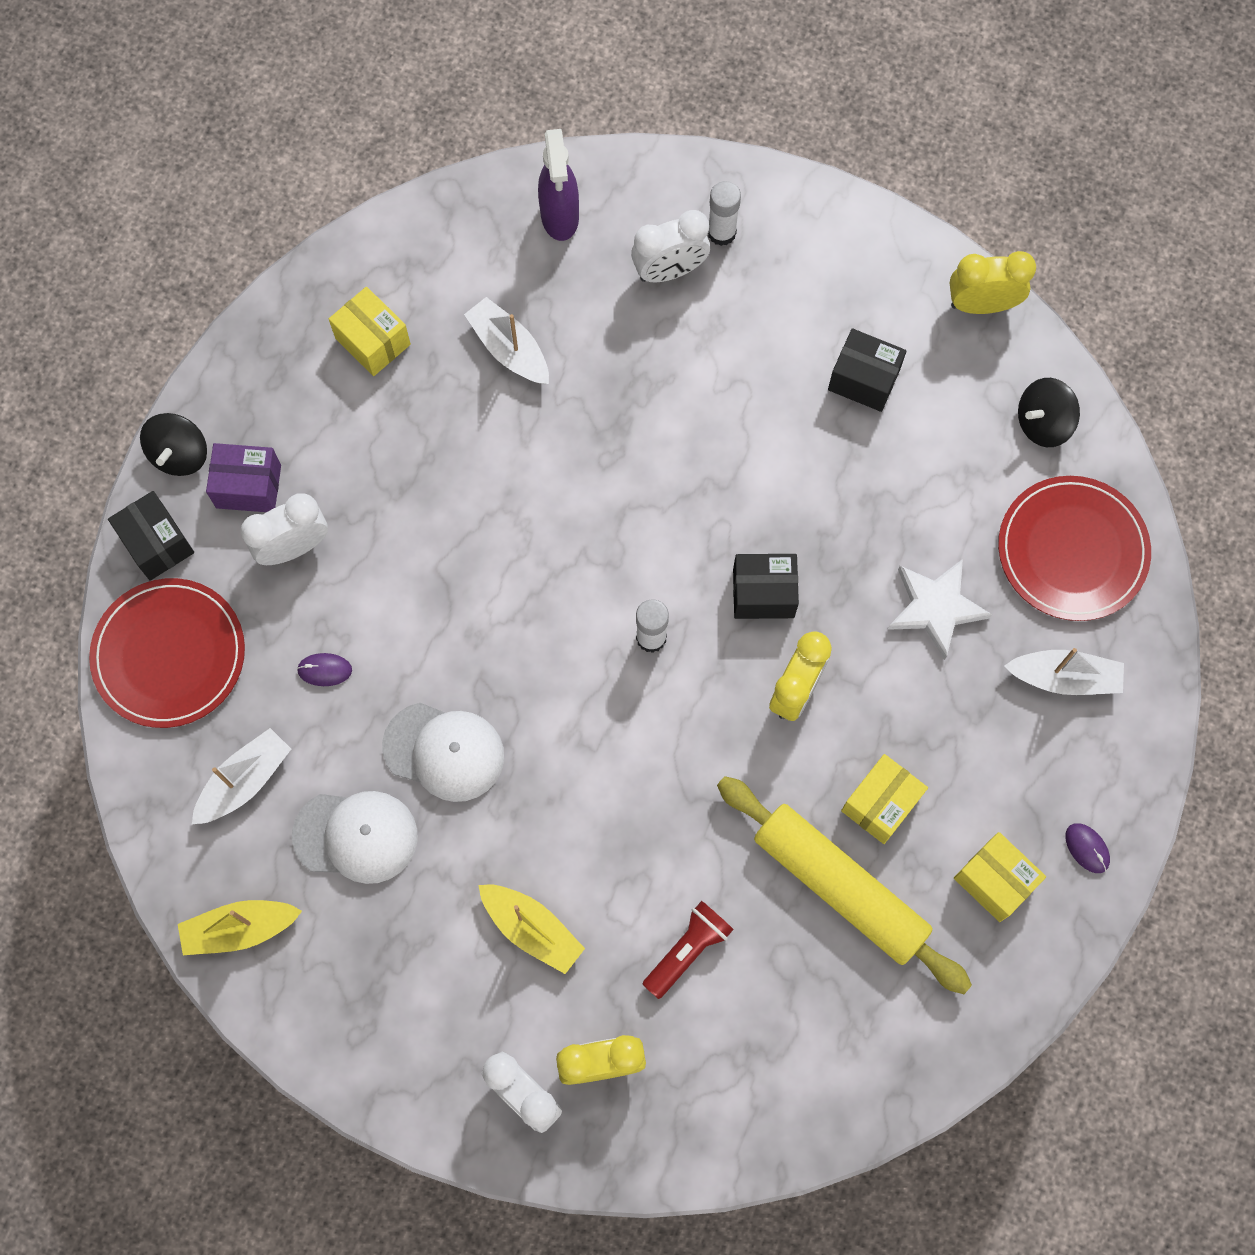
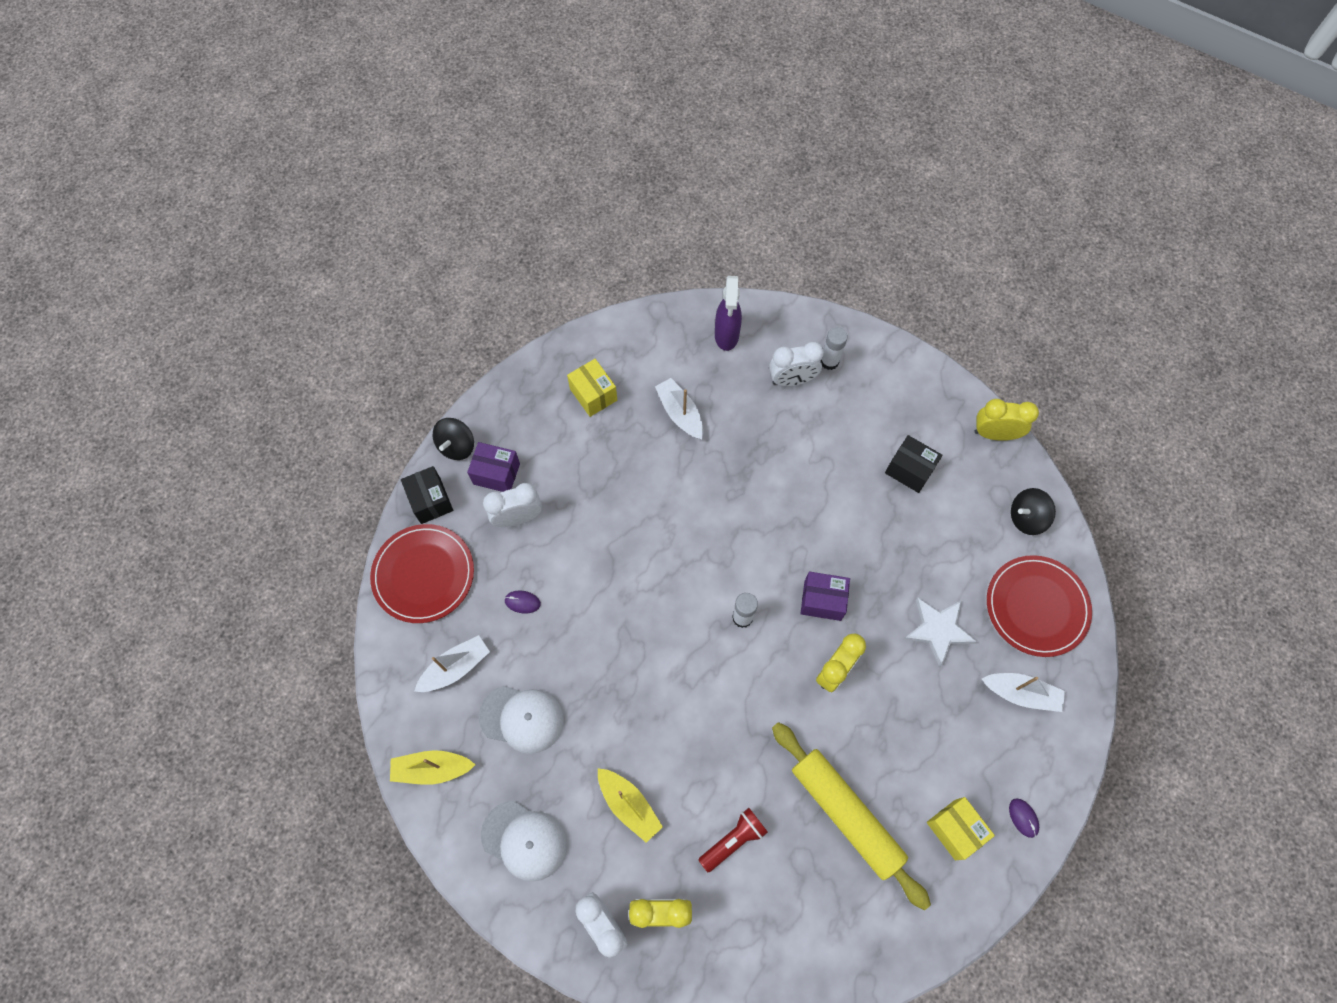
camera: 10 degrees right, 5 degrees down
white cap [382,703,504,802] -> white cap moved to [481,800,567,882]
black box [733,554,799,619] -> purple box [800,572,850,621]
yellow box [841,754,928,844] -> none

